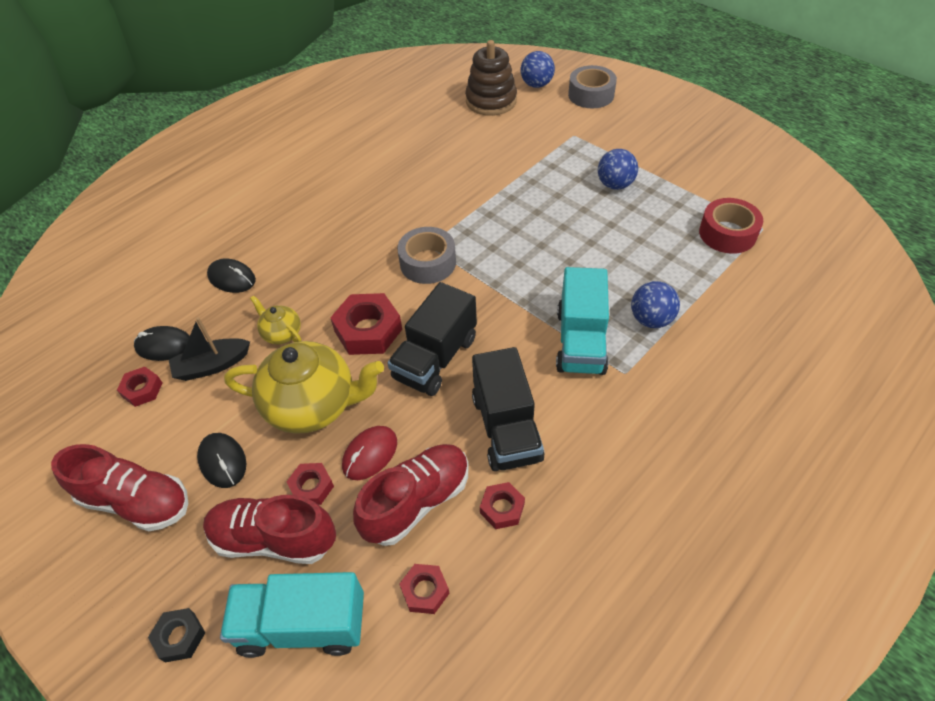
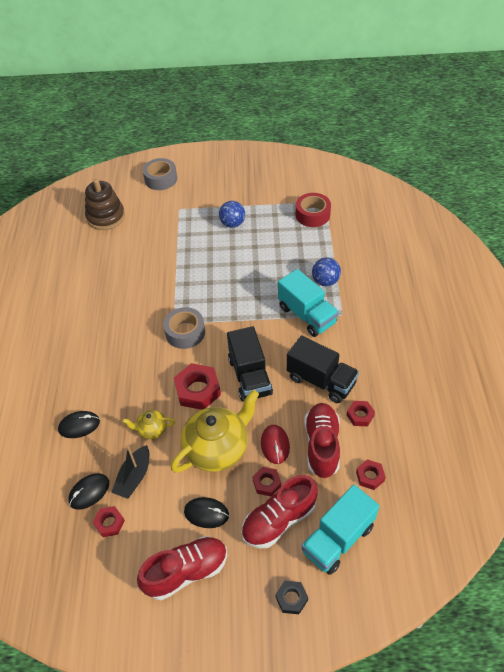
camera: 45 degrees left, 0 degrees up
blue ball [521,51,555,88] -> none

